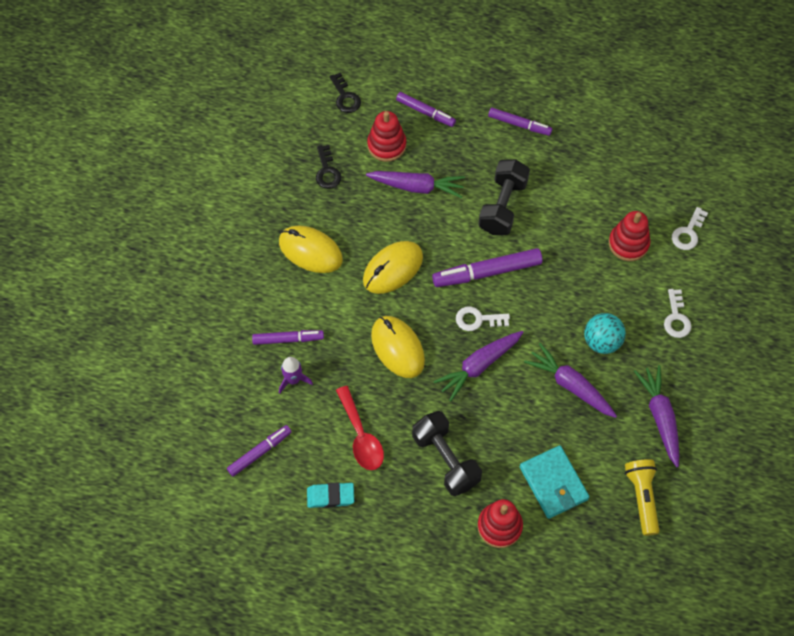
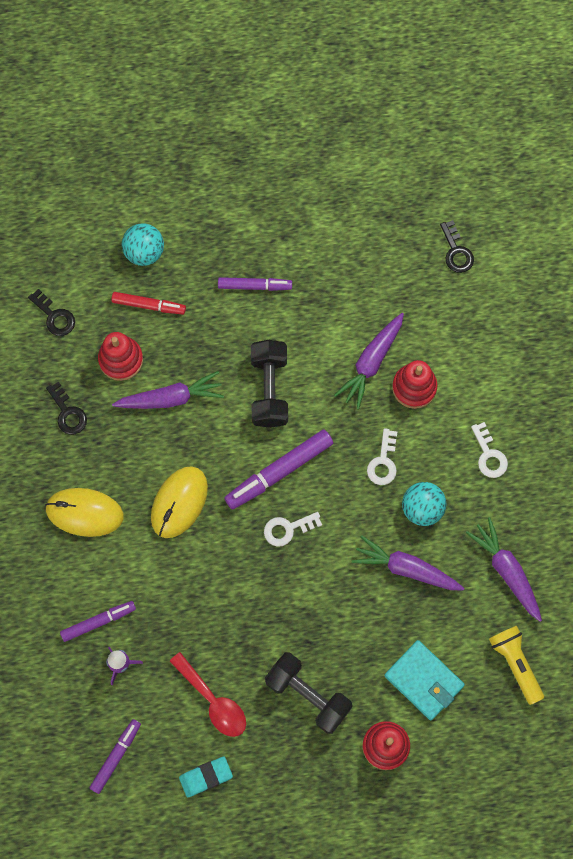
camera: 20 degrees left, 10 degrees up
yellow mouse [371,316,425,378] -> none
purple marker [396,92,456,127] -> red marker [111,292,186,315]
purple carrot [433,331,523,401] -> purple carrot moved to [334,313,404,409]
white key [672,207,708,250] -> white key moved to [367,428,397,485]
none -> turquoise ball [122,224,164,266]
none -> black key [440,220,474,273]

